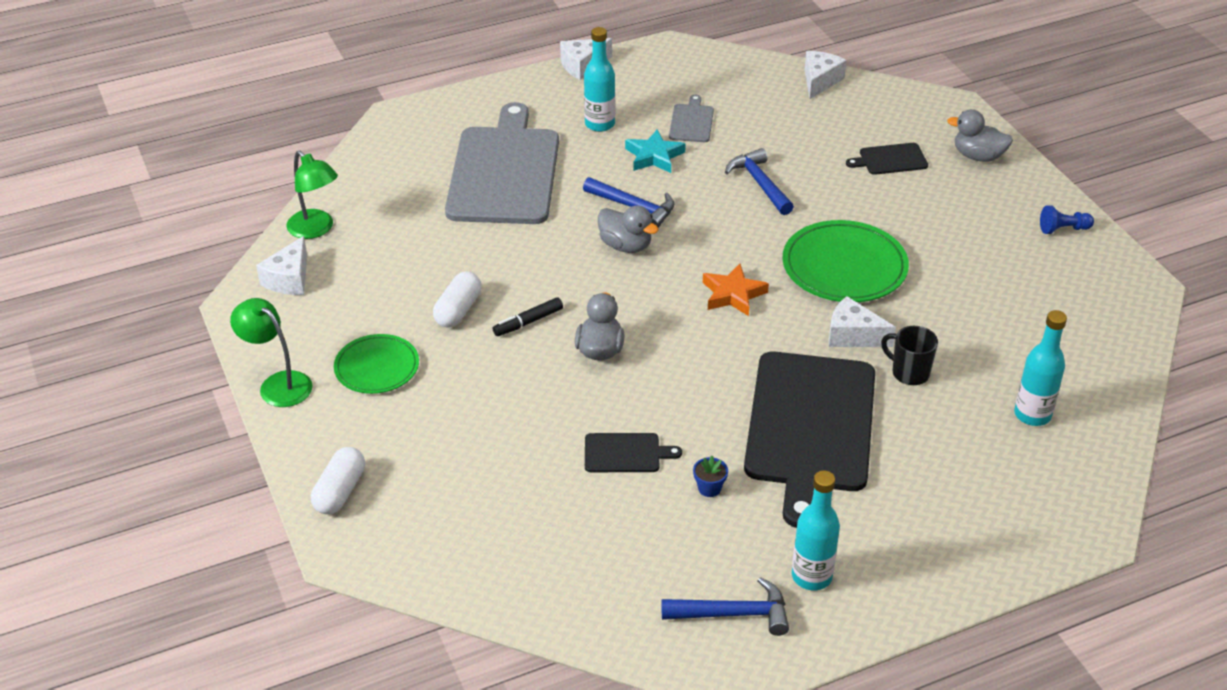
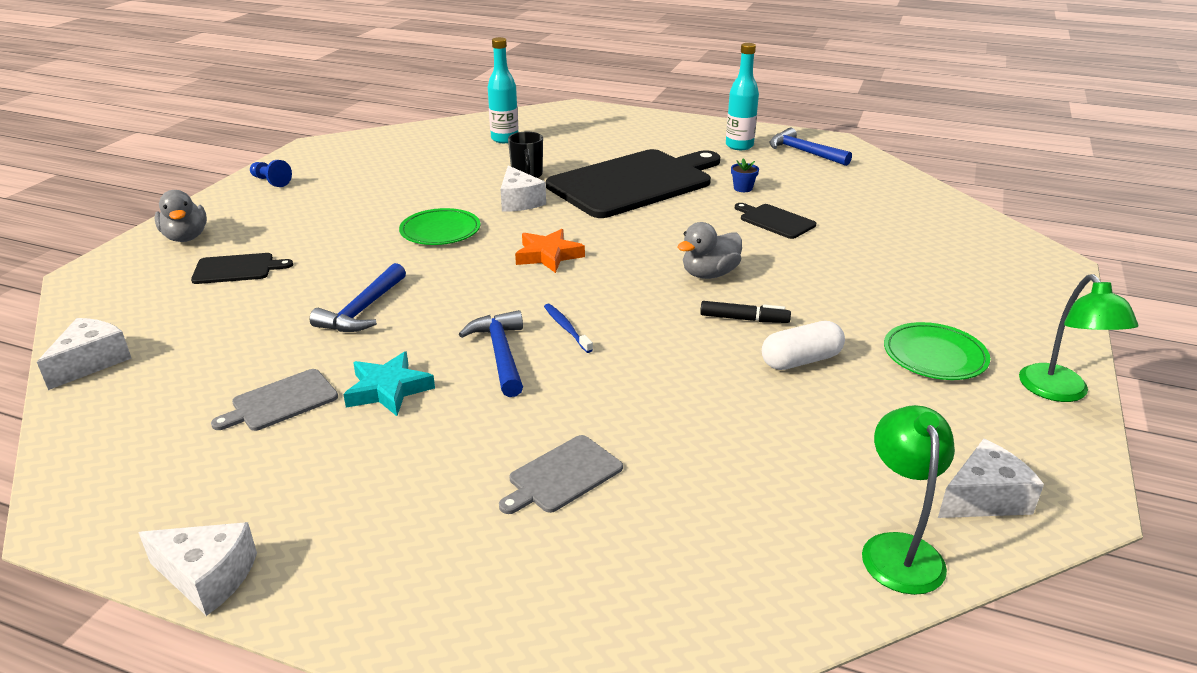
camera: 135 degrees left, 10 degrees down
white capsule [311,447,365,514] -> none
grey cutting board [445,102,559,224] -> grey cutting board [499,435,623,514], size x0.42
turquoise bottle [584,27,615,132] -> none
grey duck [598,205,659,253] -> blue toothbrush [544,304,593,353]
green plate [782,220,909,302] -> green plate [399,208,480,245], size x0.63
white cheese [805,51,847,99] -> white cheese turned 135 degrees clockwise [37,318,132,390]
black cutting board [846,143,928,175] -> black cutting board turned 45 degrees counterclockwise [191,253,293,284]

